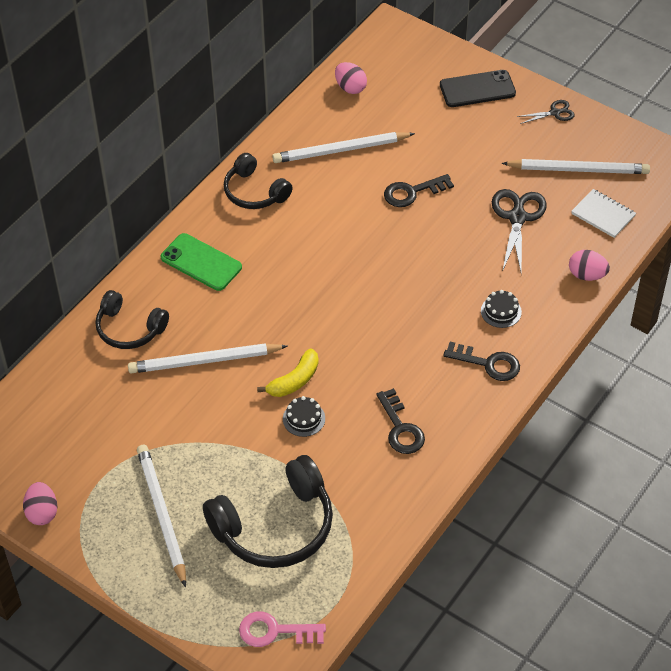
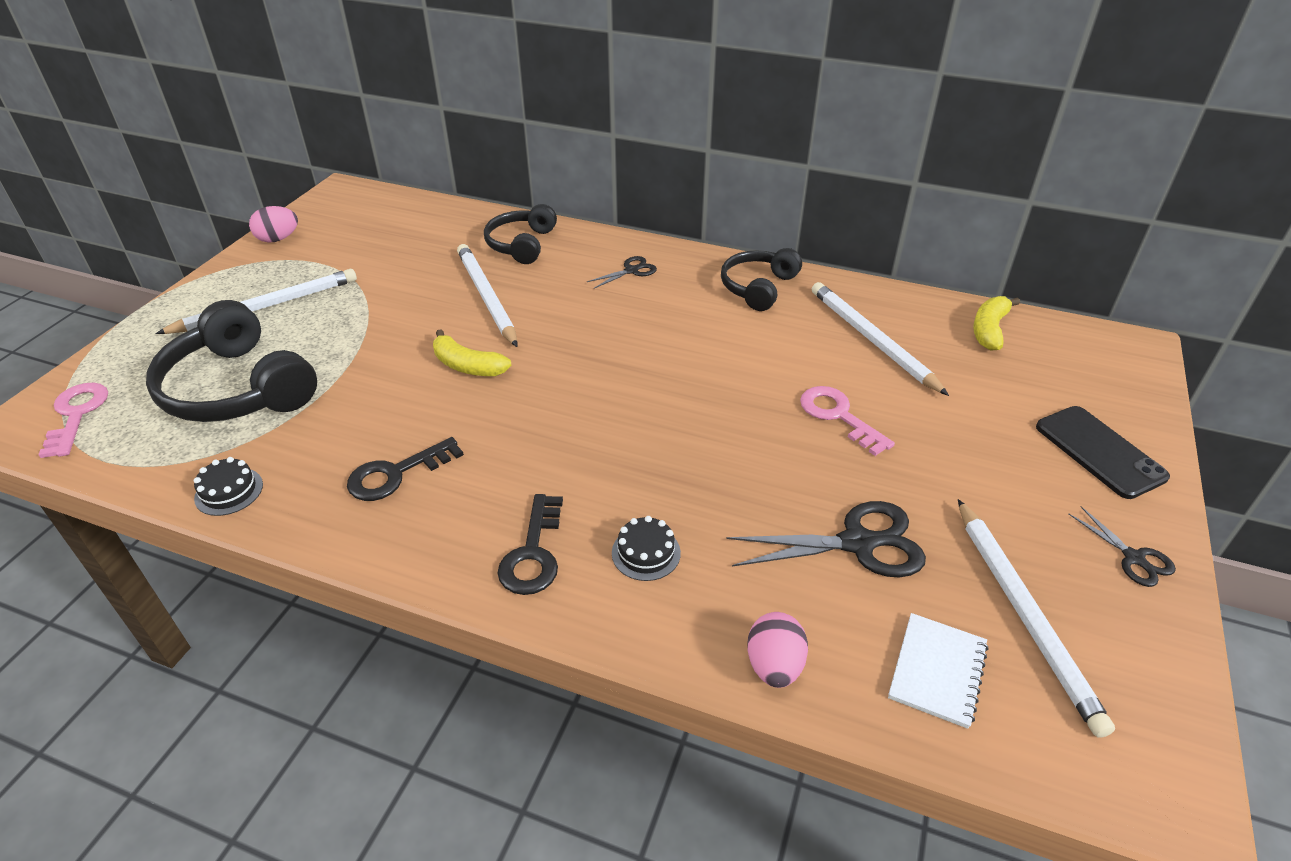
camera: 75 degrees right, 10 degrees down
green phone [161,233,242,291] -> black scissors [587,256,657,289]
black cake [283,396,325,437] -> black cake moved to [193,457,263,516]
pink egg [335,62,367,94] -> yellow banana [973,296,1020,351]
black key [384,174,454,207] -> pink key [800,386,895,456]

